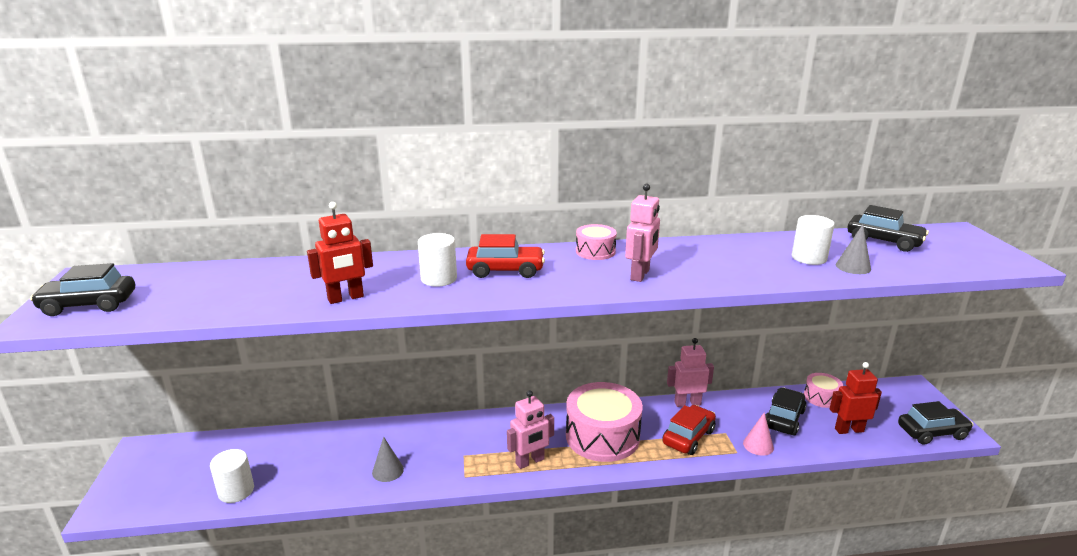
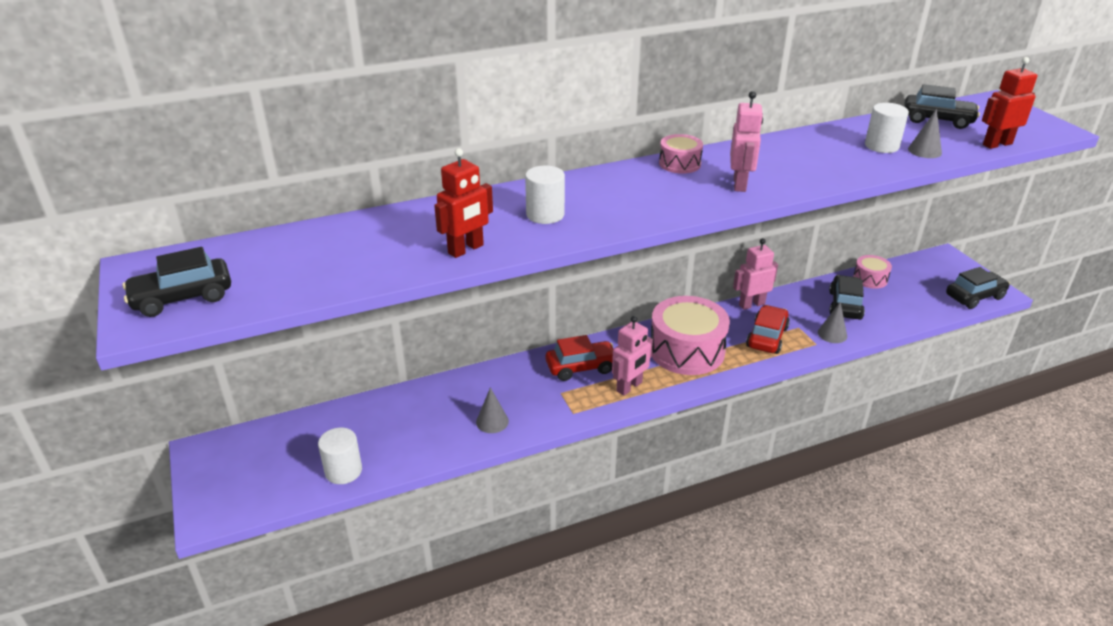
camera: 15 degrees left, 10 degrees up
red car [466,234,545,278] -> red car moved to [546,335,613,381]
pink cone [743,412,774,456] -> grey cone [818,302,847,343]
red robot [830,362,882,434] -> red robot moved to [982,57,1038,149]

